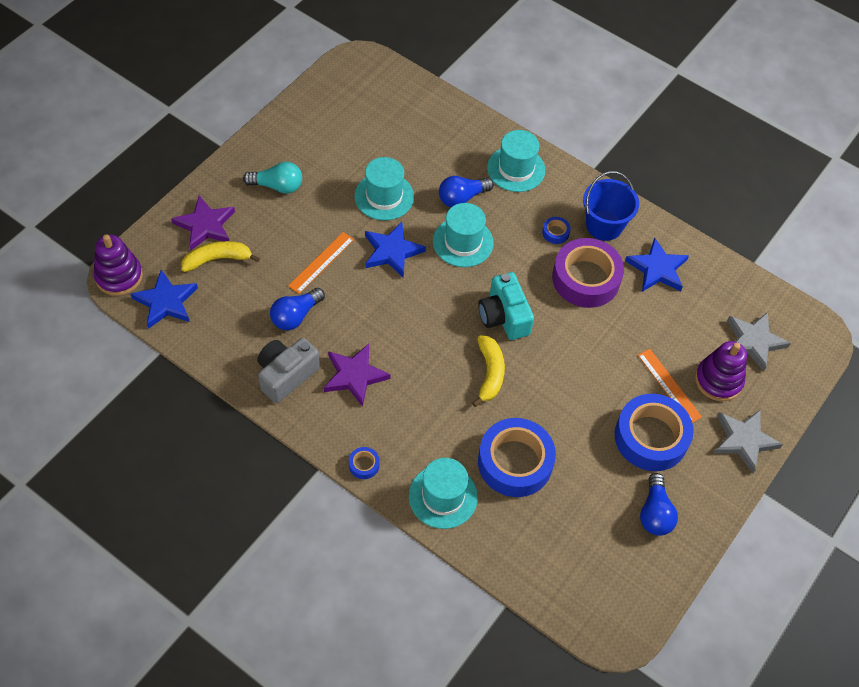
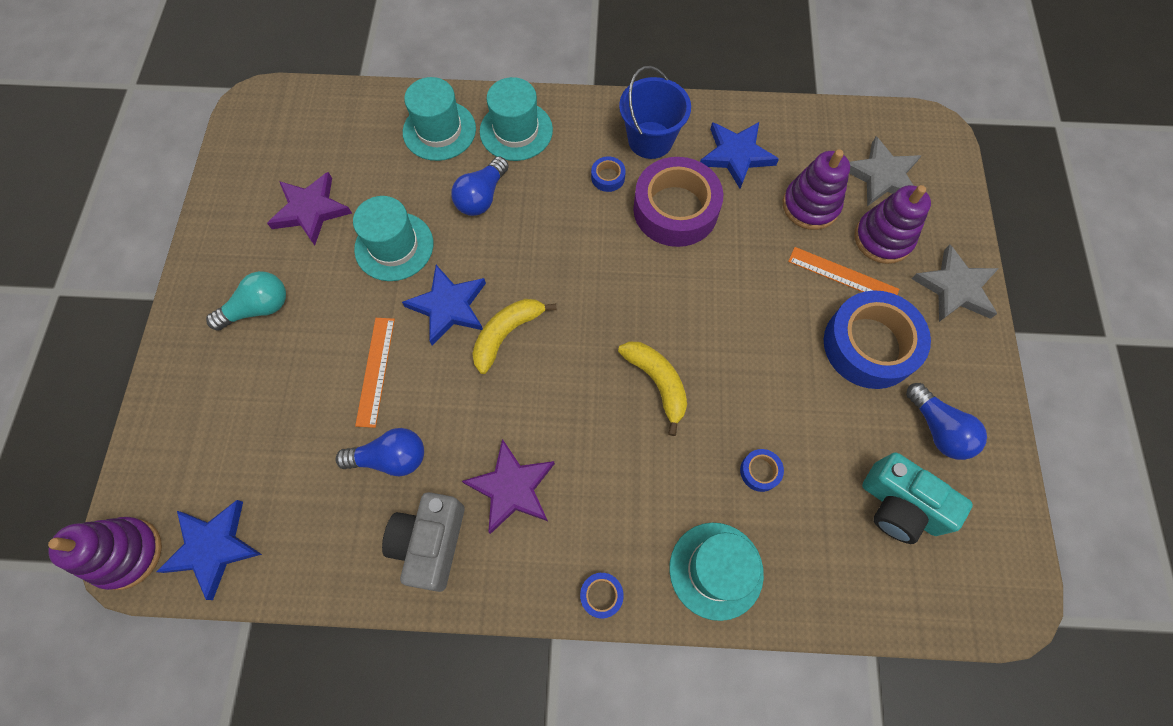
camera: 30 degrees left, 10 degrees up
purple star [171,196,235,250] -> purple star moved to [267,172,352,245]
yellow banana [181,241,260,272] -> yellow banana moved to [472,299,557,374]
blue light bulb [270,288,325,330] -> blue light bulb turned 105 degrees counterclockwise [335,428,424,477]
turquoise hat [433,203,494,267] -> turquoise hat moved to [403,77,476,161]
turquoise camera [478,272,534,340] -> turquoise camera moved to [862,453,973,544]
blue tape [478,418,556,497] -> blue tape [740,449,784,492], size x0.41
none -> purple stacking toy [783,149,850,230]

